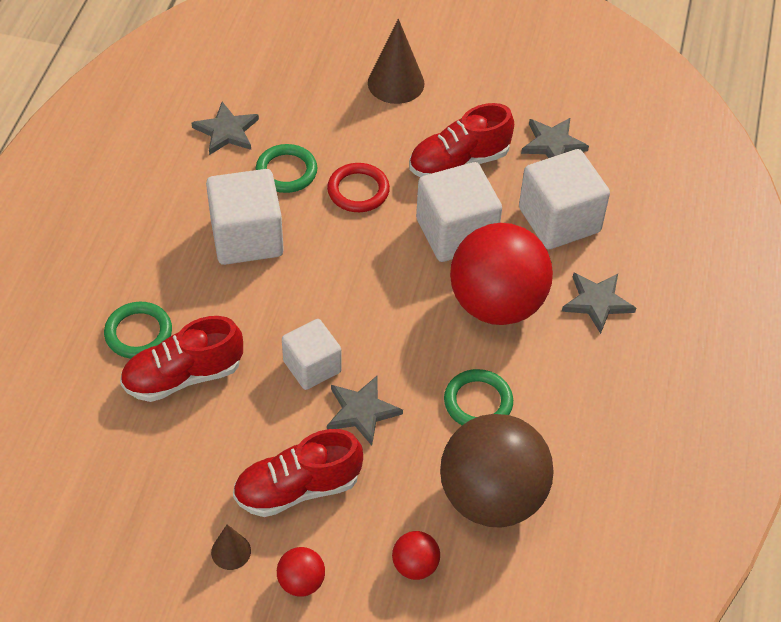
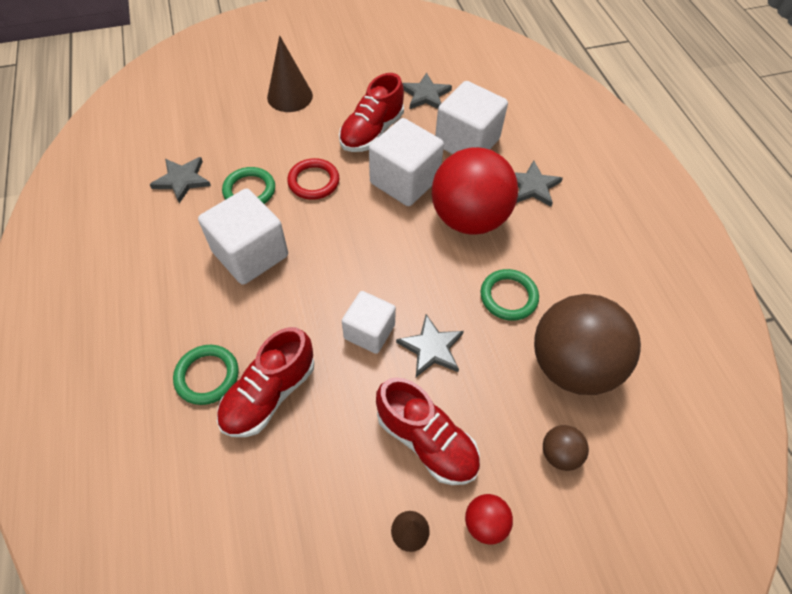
camera: 30 degrees left, 5 degrees up
red shoe [233,429,363,517] -> red shoe turned 90 degrees counterclockwise [376,377,480,485]
red ball [392,531,440,580] -> brown ball [543,425,589,471]

